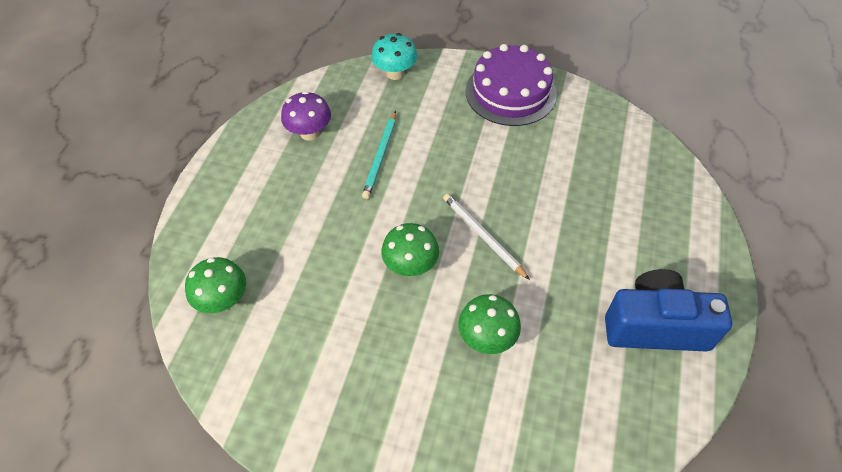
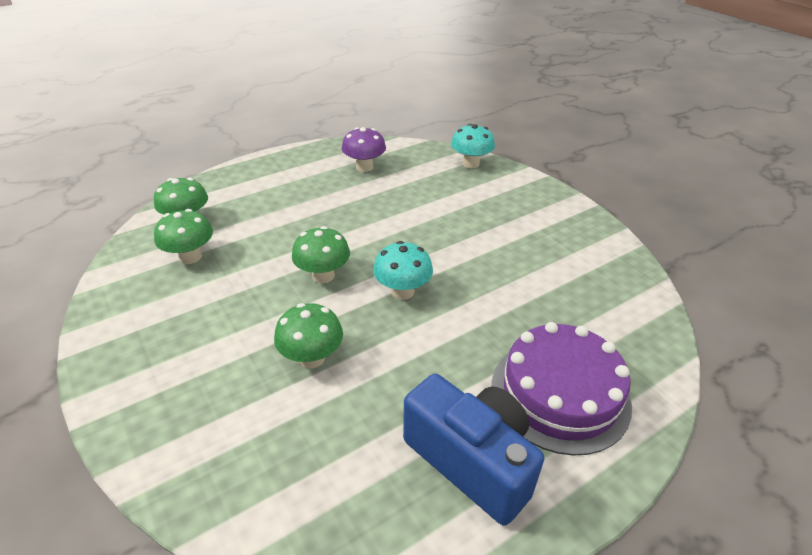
camera: 40 degrees right, 15 degrees down
turquoise pencil [362,111,396,199] -> none
white pencil [443,193,530,280] -> turquoise mushroom [373,241,433,300]
purple cake [465,44,557,126] -> purple cake moved to [492,322,632,456]
none -> green mushroom [154,209,213,264]

